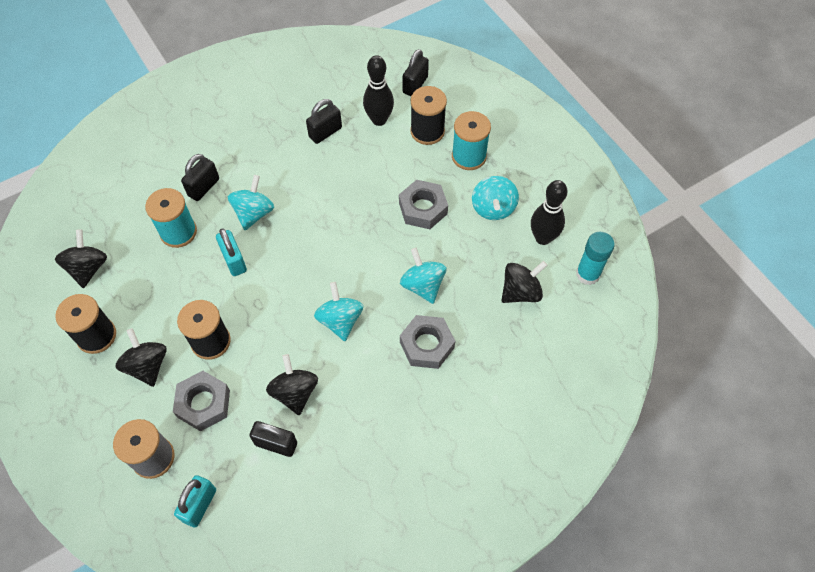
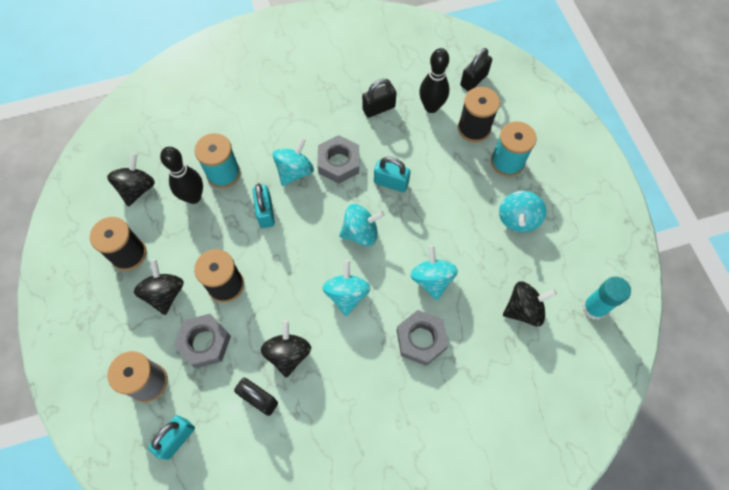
camera: 15 degrees right, 5 degrees up
black padlock [181,154,219,201] -> none
grey nut [399,180,448,229] -> grey nut moved to [317,135,359,184]
black bowling pin [531,180,568,245] -> black bowling pin moved to [160,147,203,204]
none -> turquoise spinning top [339,204,385,246]
none -> turquoise padlock [374,157,410,192]

